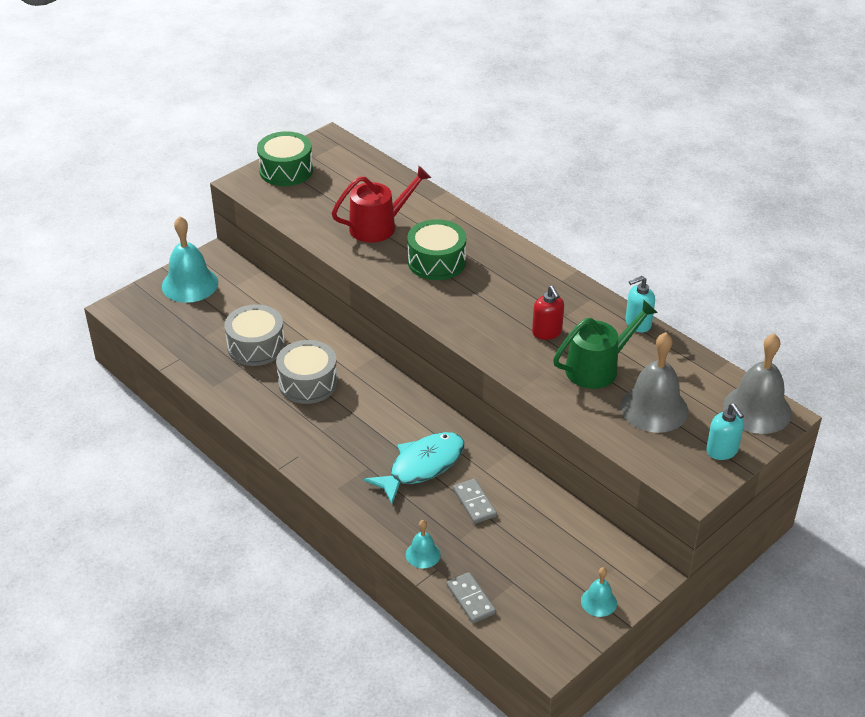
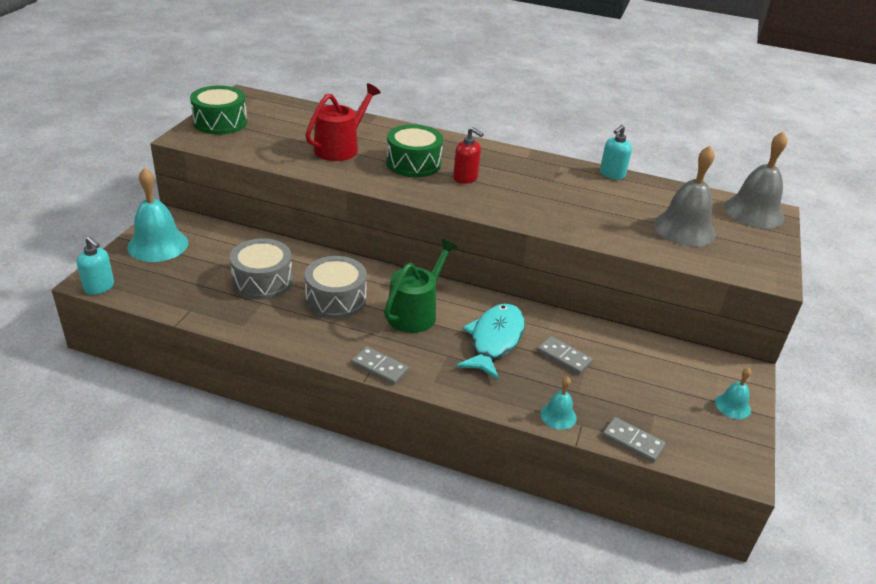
camera: 30 degrees left, 5 degrees down
red soap dispenser [532,285,564,340] -> red soap dispenser moved to [453,127,484,184]
green watering can [553,300,658,389] -> green watering can moved to [384,239,458,333]
turquoise soap dispenser [706,403,744,460] -> turquoise soap dispenser moved to [77,237,114,295]
none -> grey domino [351,346,409,385]

